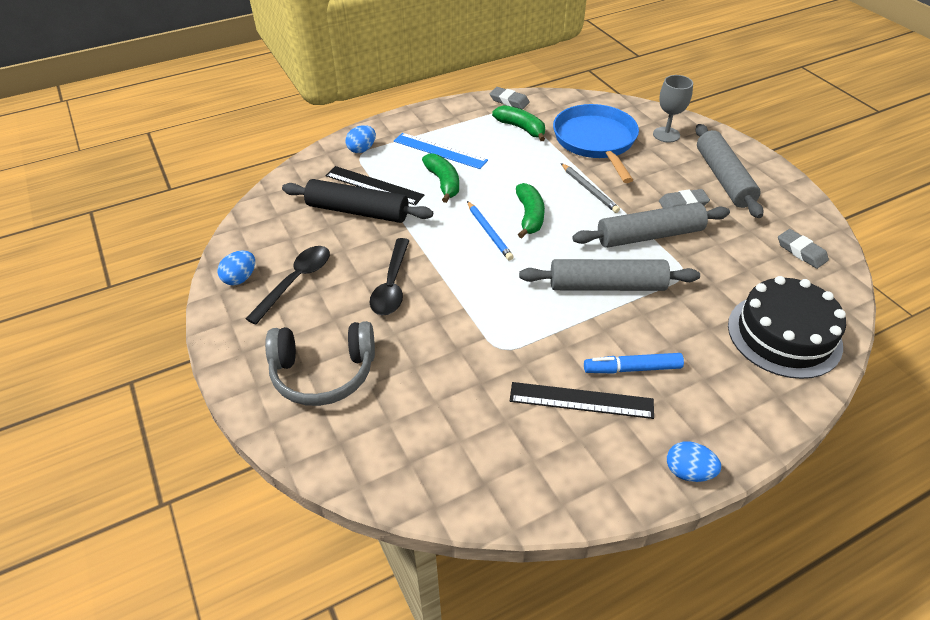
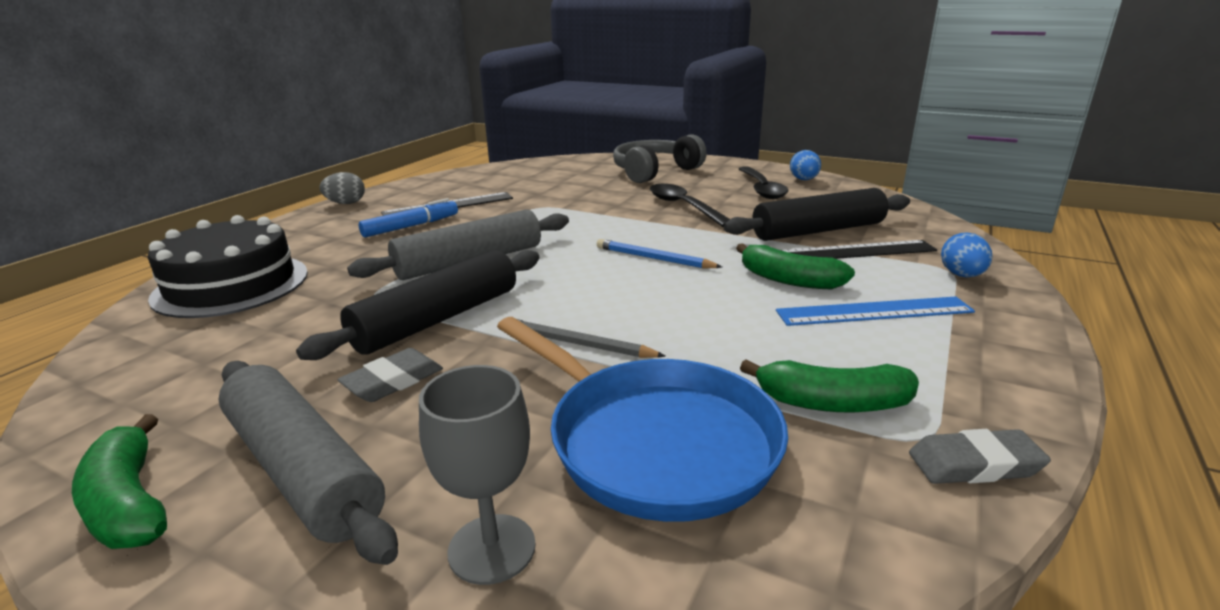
camera: 145 degrees right, 20 degrees down
green banana [516,183,545,238] -> green banana moved to [72,414,167,549]
grey rolling pin [572,202,730,248] -> black rolling pin [296,250,539,360]
blue egg [667,441,721,482] -> grey egg [319,172,365,204]
grey eraser [778,229,829,269] -> none

